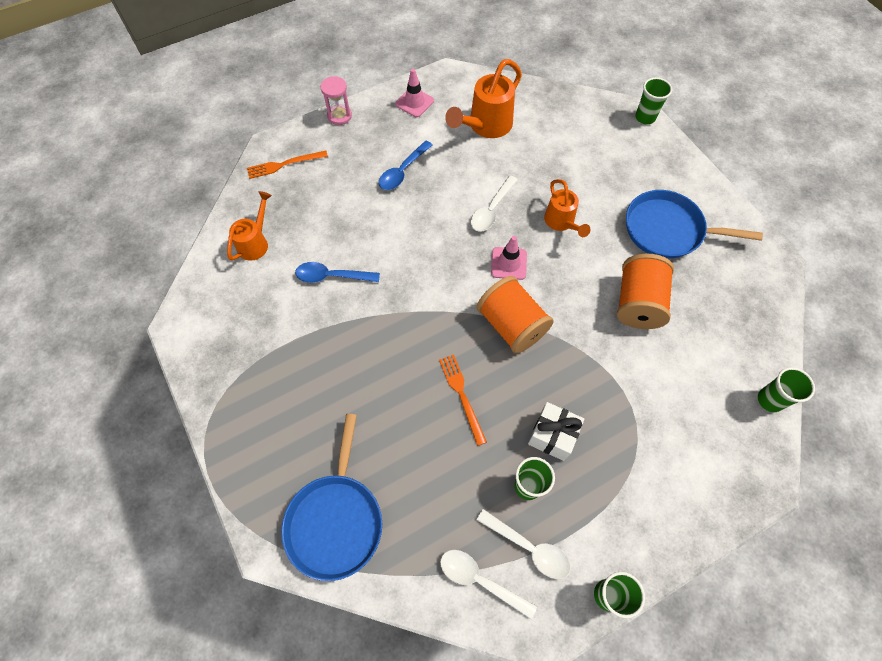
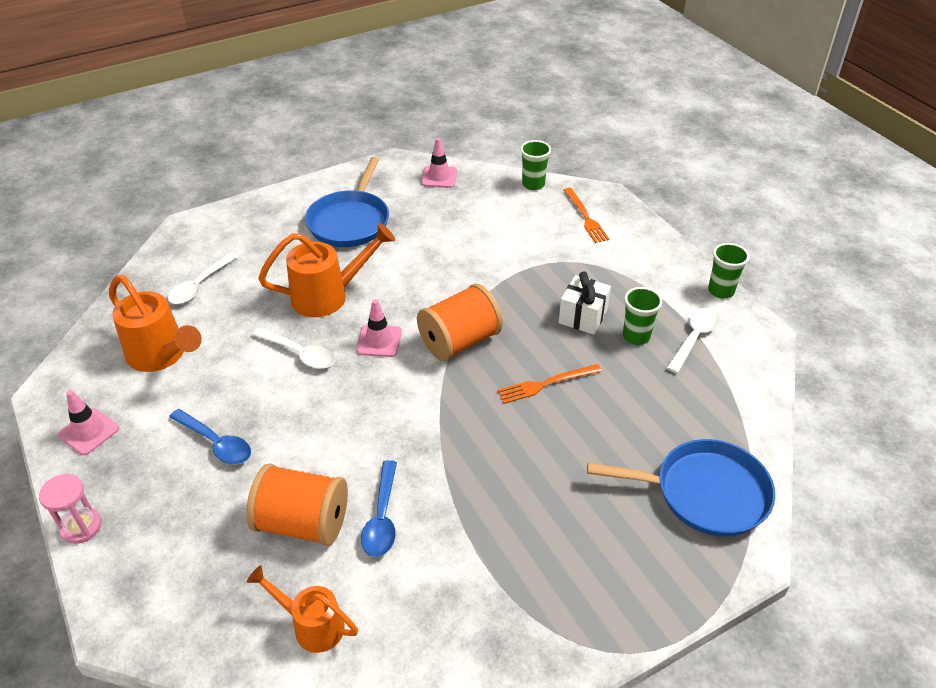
camera: 90 degrees left, 20 degrees down
orange fork [247,151,328,179] -> orange fork moved to [564,188,609,243]
white spoon [440,550,537,619] -> white spoon moved to [168,252,238,304]
orange watering can [544,179,590,237] -> orange watering can [258,223,395,317], size x1.57
orange spool [617,254,674,329] -> orange spool moved to [246,463,348,546]
green cup [635,77,672,124] -> none
none -> pink traffic cone [421,138,457,188]

